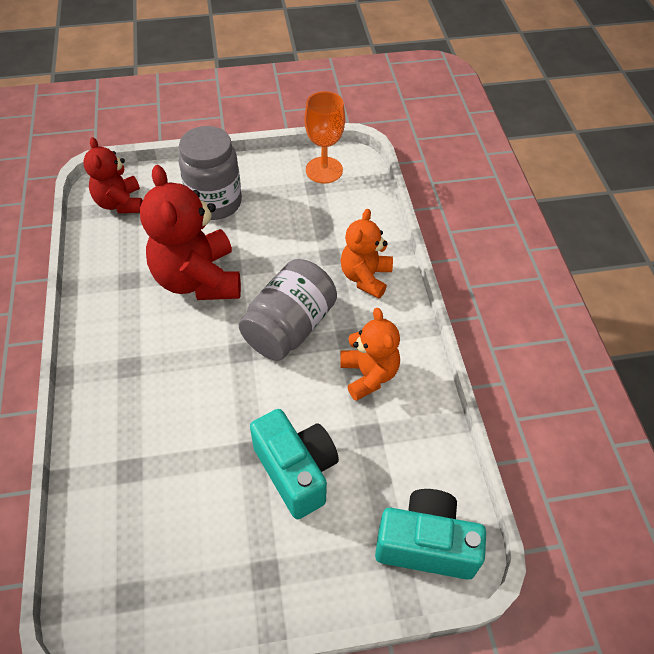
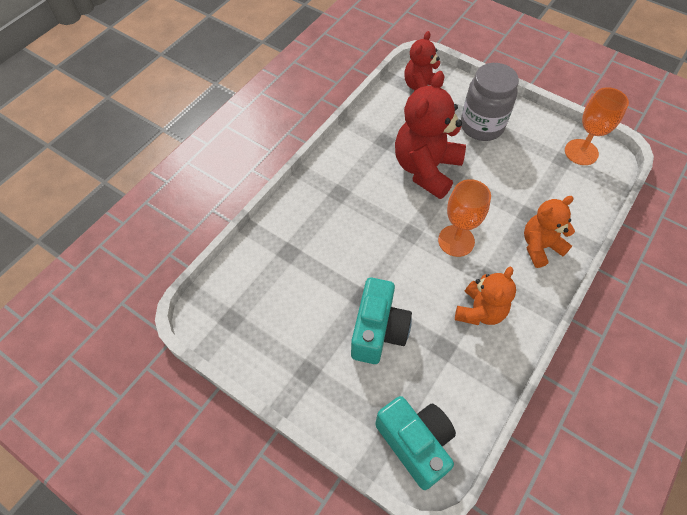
camera: 45 degrees right, 5 degrees up
grey jar [239,259,337,361] -> orange goblet [438,179,491,257]

